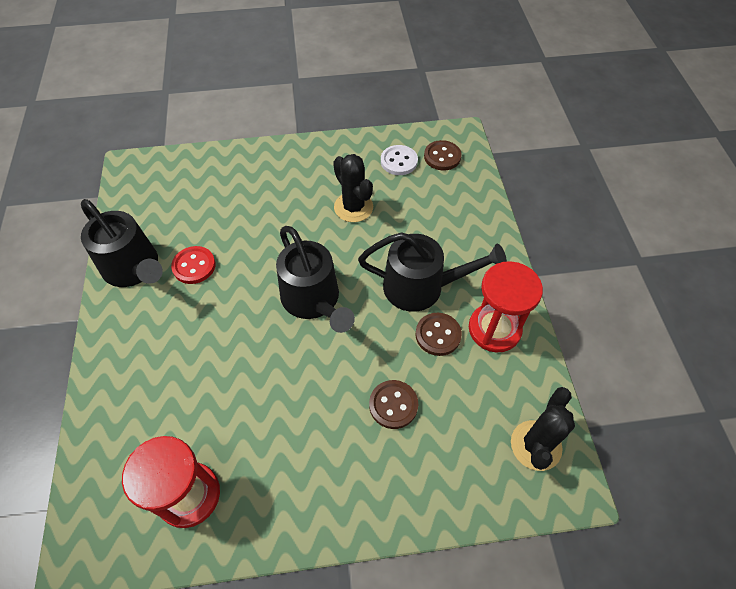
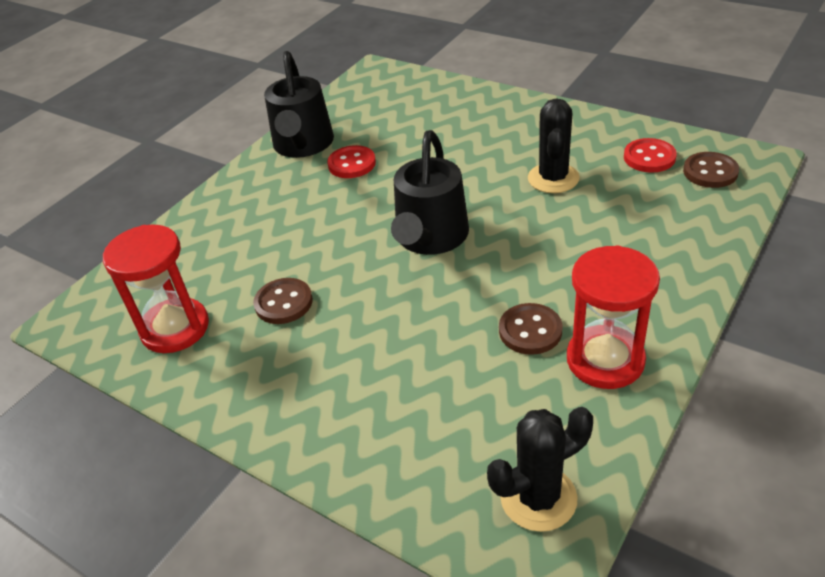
camera: 45 degrees right, 15 degrees down
black watering can [358,232,507,312] -> none
brown button [369,380,418,429] -> brown button moved to [253,278,313,324]
white button [381,145,418,175] -> red button [624,138,677,173]

